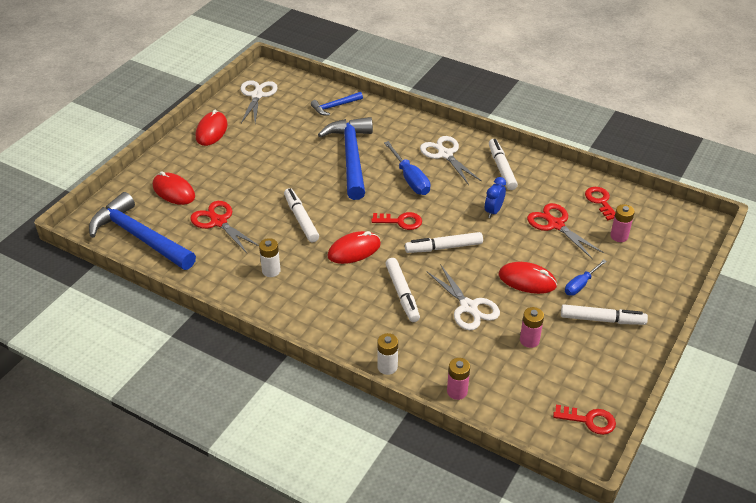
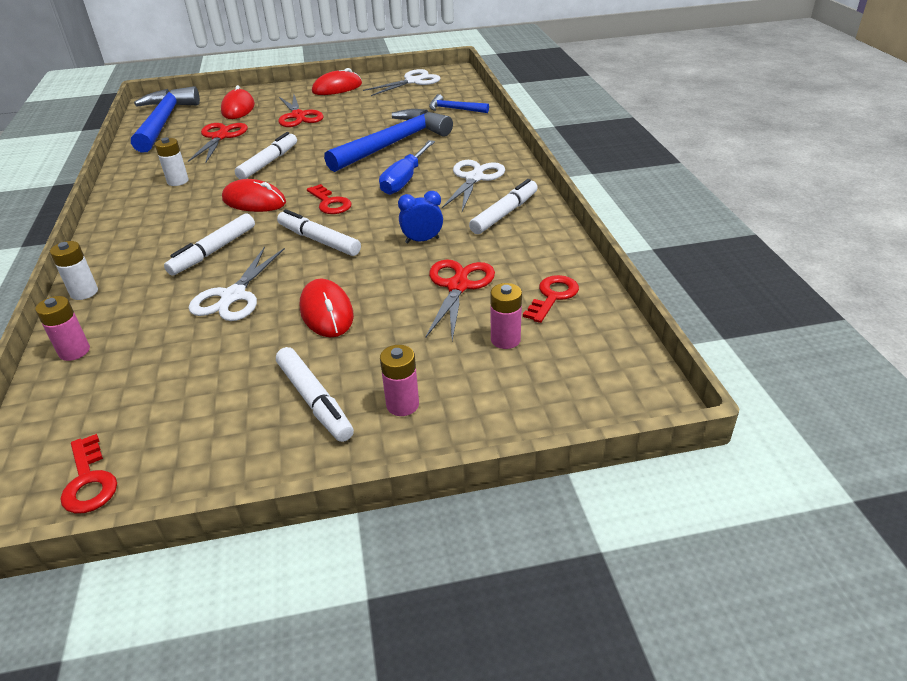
camera: 50 degrees right, 5 degrees down
pink battery [520,307,544,348] -> pink battery moved to [380,345,419,416]
blue screwdriver [565,259,607,296] -> none
none -> red scissors [278,95,324,127]

